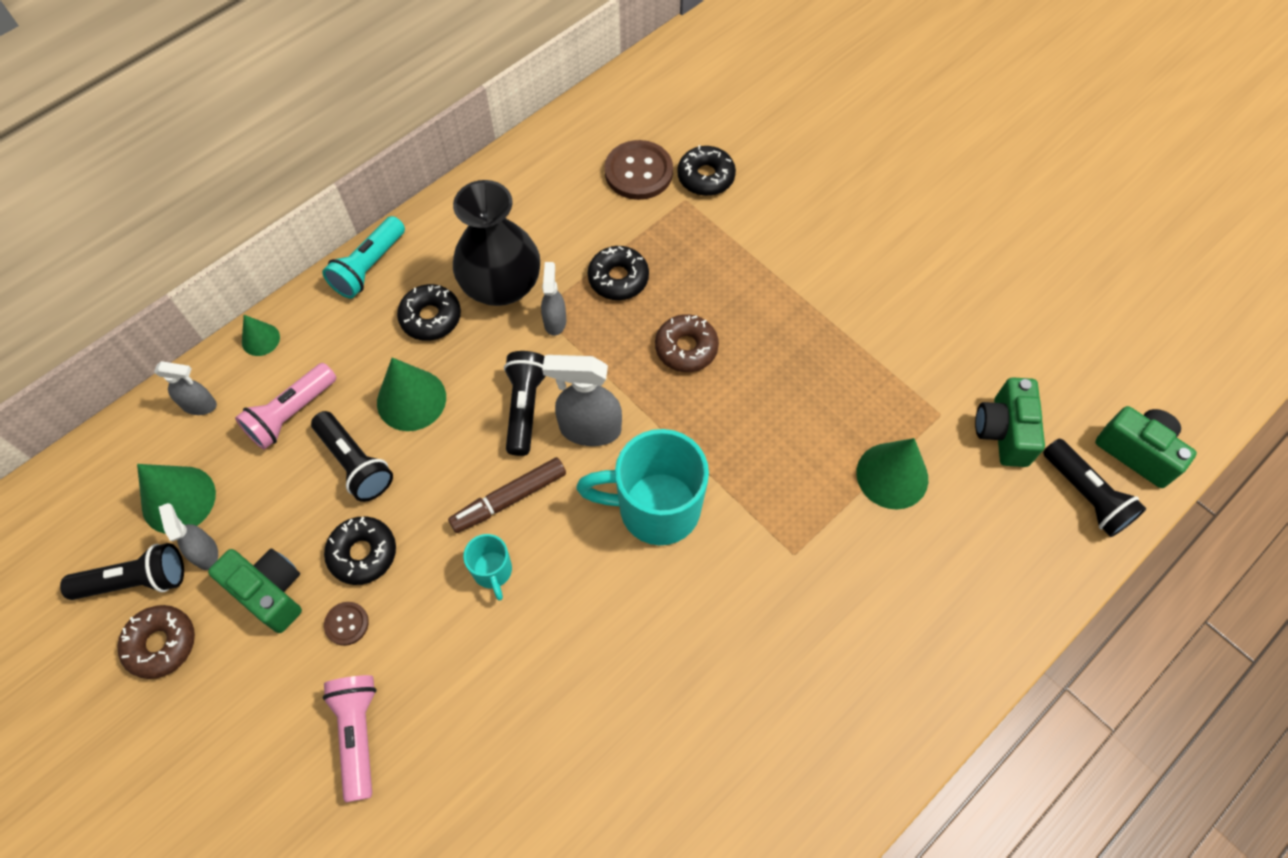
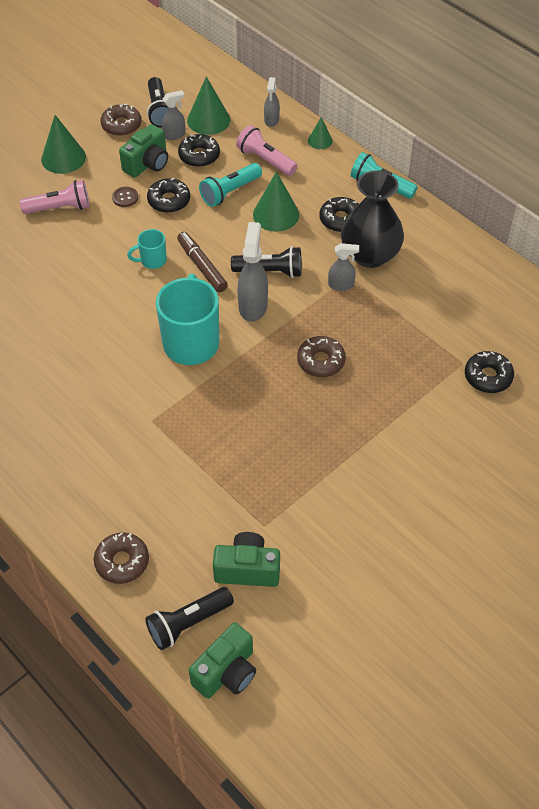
camera: 90 degrees right, 10 degrees down
black flashlight [311,411,393,502] -> turquoise flashlight [199,163,262,207]
black donut [588,246,649,300] -> black donut moved to [178,134,220,167]
brown button [605,140,673,200] -> none
green cone [856,438,928,510] -> green cone moved to [41,115,86,174]
none -> brown donut [94,532,149,584]

